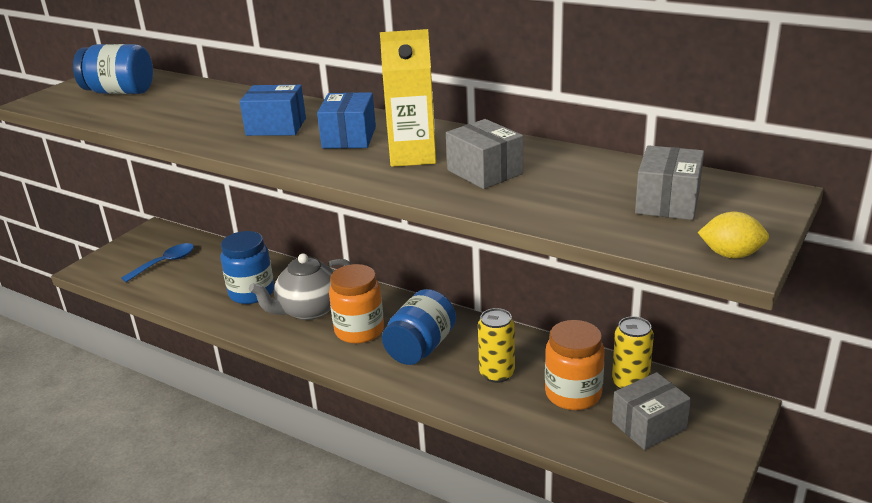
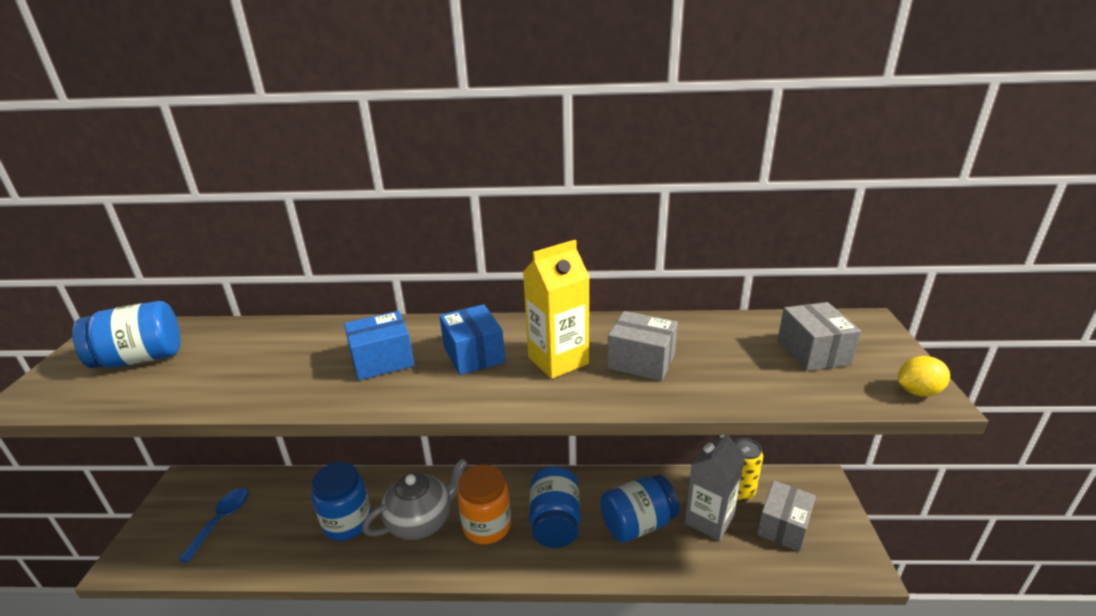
camera: 30 degrees left, 0 degrees up
grey teapot [249,253,352,320] -> grey teapot turned 150 degrees counterclockwise [362,458,468,540]
yellow can [478,308,515,383] -> blue jar [600,475,679,543]
orange jar [545,320,605,410] -> grey carton [685,435,745,541]

